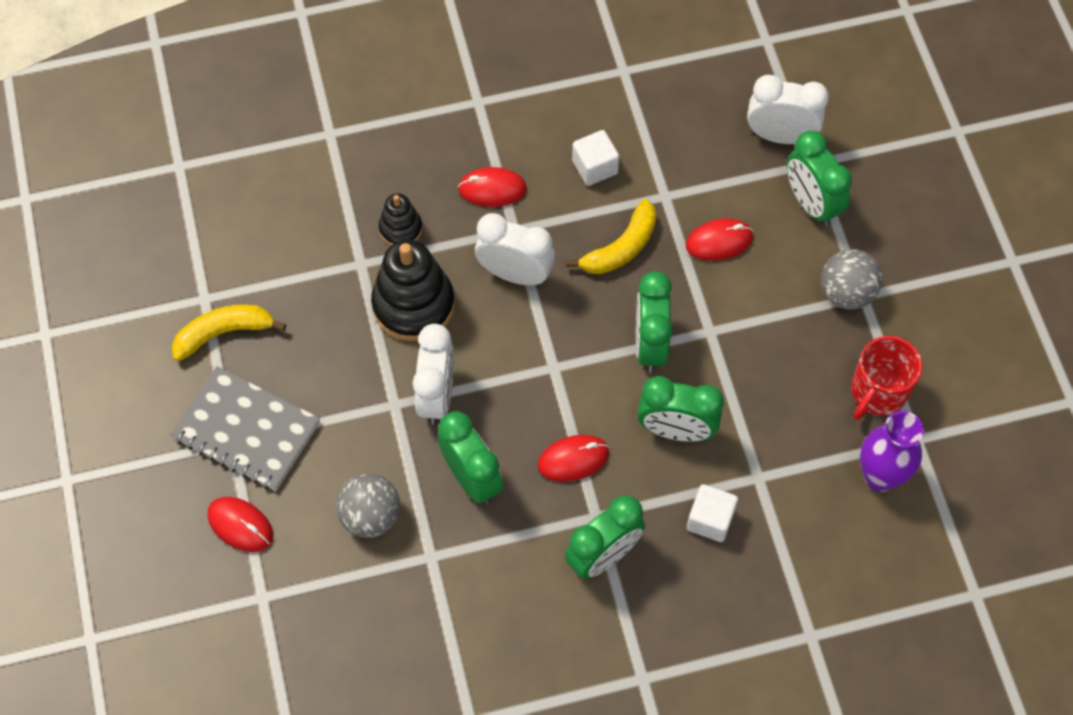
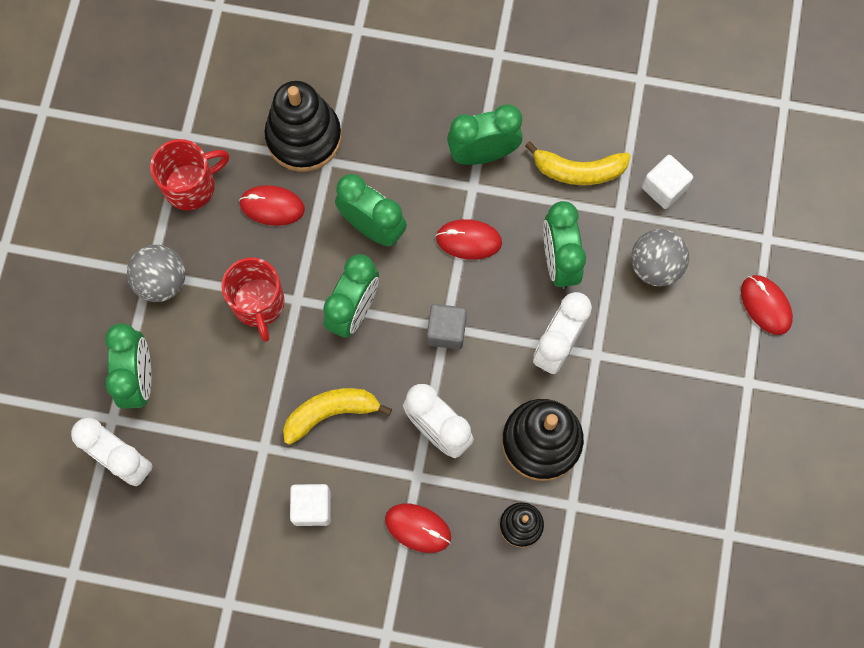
camera: 155 degrees left, 10 degrees up
grey notebook [171,366,320,491] -> none
yellow banana [172,304,286,362] -> yellow banana moved to [525,141,631,185]
red mouse [686,218,753,261] -> red mouse moved to [239,185,305,226]
white cube [687,484,738,542] -> white cube moved to [642,155,693,209]
purple vase [860,411,924,492] -> none
none -> red mug [221,257,285,342]
none -> black stacking toy [264,81,341,172]
none -> grey cube [427,304,467,350]

